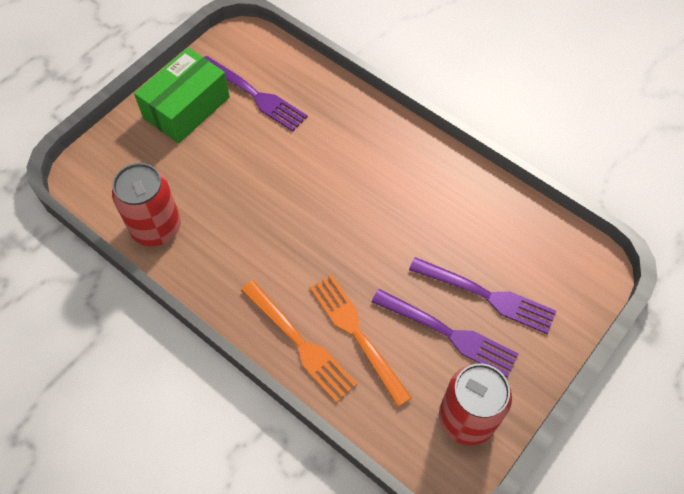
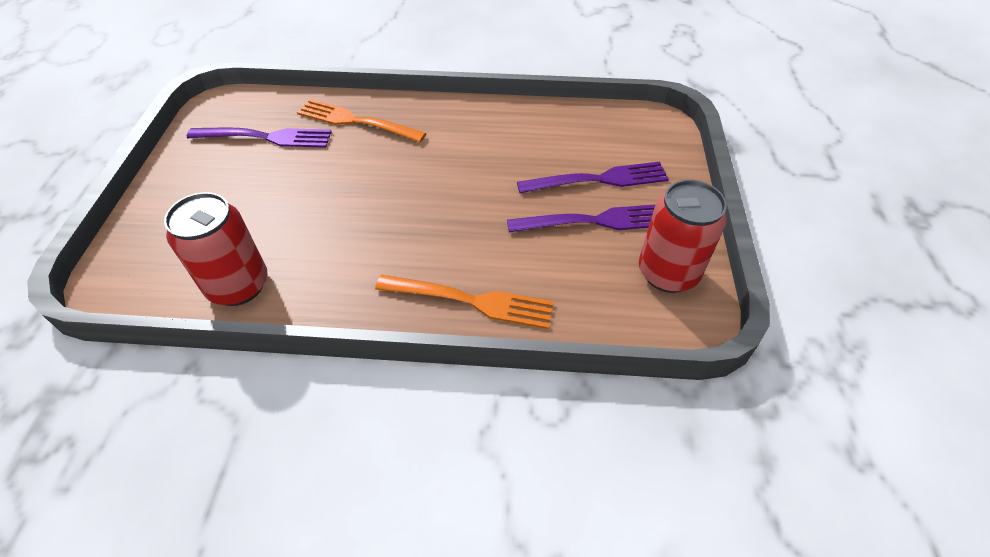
camera: 35 degrees left, 10 degrees down
green box [134,48,230,143] -> none
orange fork [309,274,412,407] -> orange fork moved to [297,99,426,142]

